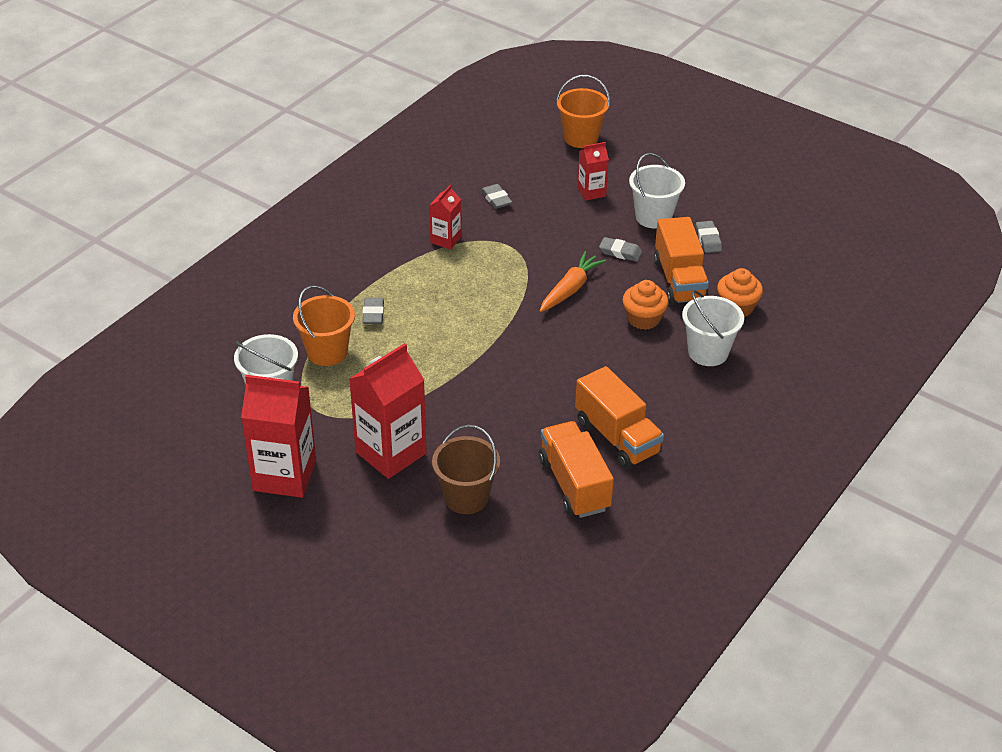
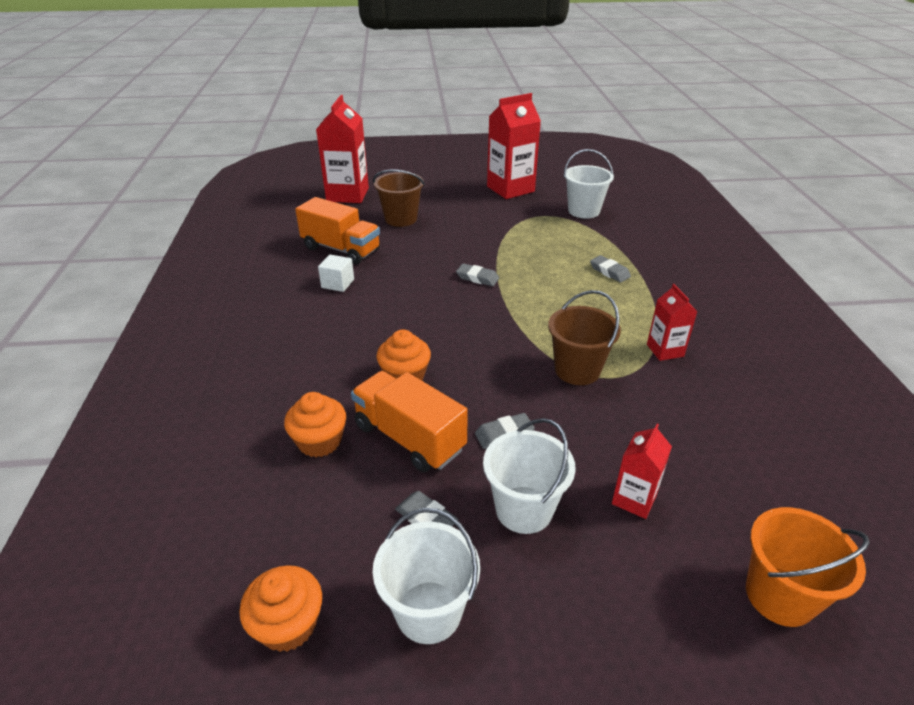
camera: 140 degrees right, 5 degrees down
orange bucket [293,285,355,366] -> none
red carton [349,343,427,479] -> red carton moved to [316,95,369,203]
grey eraser [481,184,512,209] -> grey eraser moved to [456,263,499,286]
orange carrot [540,251,606,312] -> none
orange truck [575,366,664,469] -> white cube [318,255,354,292]
white bucket [682,290,744,366] -> white bucket moved to [373,508,480,644]
none -> orange cupcake [239,565,322,652]
none -> brown bucket [548,290,621,385]

